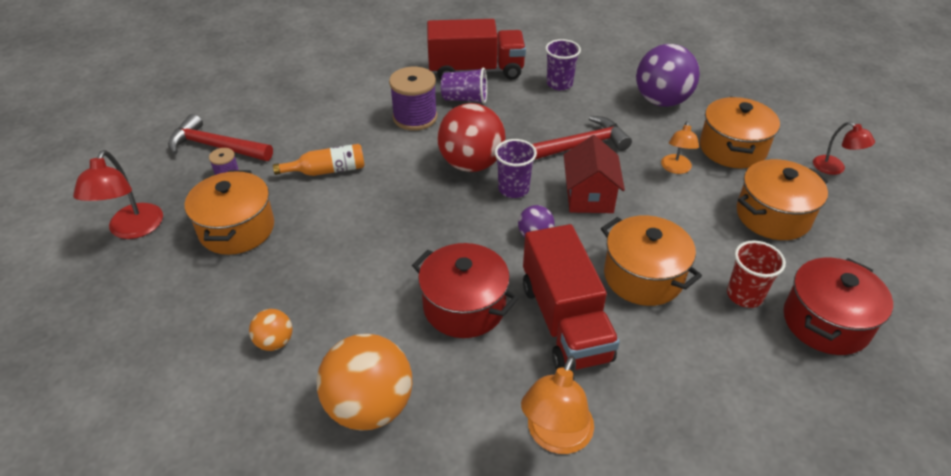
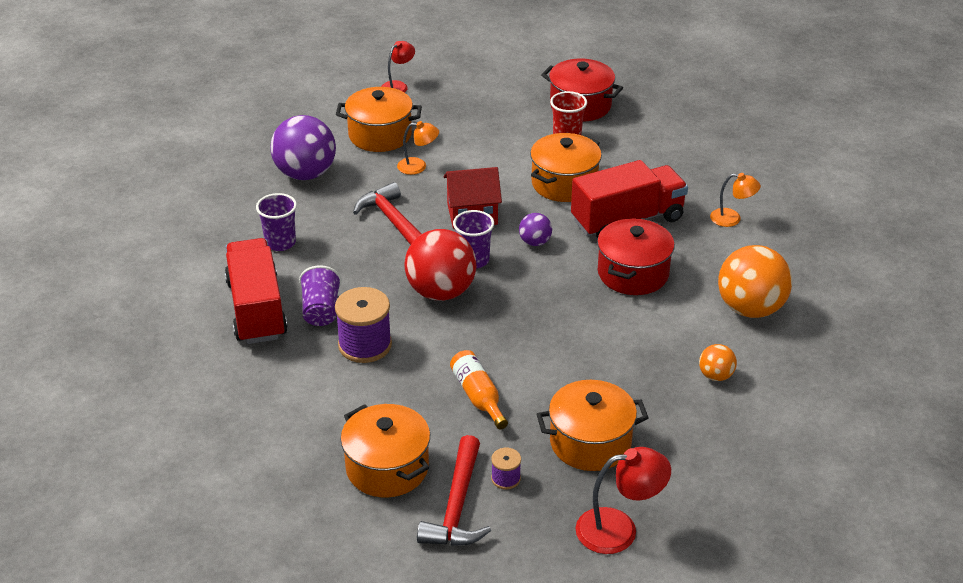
camera: 100 degrees left, 5 degrees down
orange lamp [521,356,594,454] -> orange lamp [710,173,761,227], size x0.64
orange pot [737,159,828,240] -> orange pot moved to [340,404,430,497]

